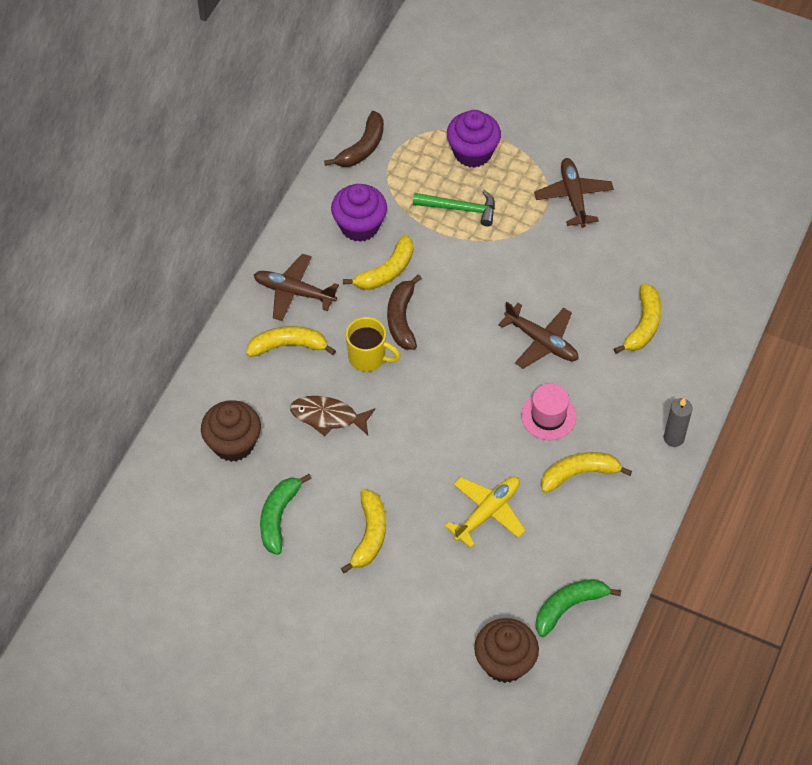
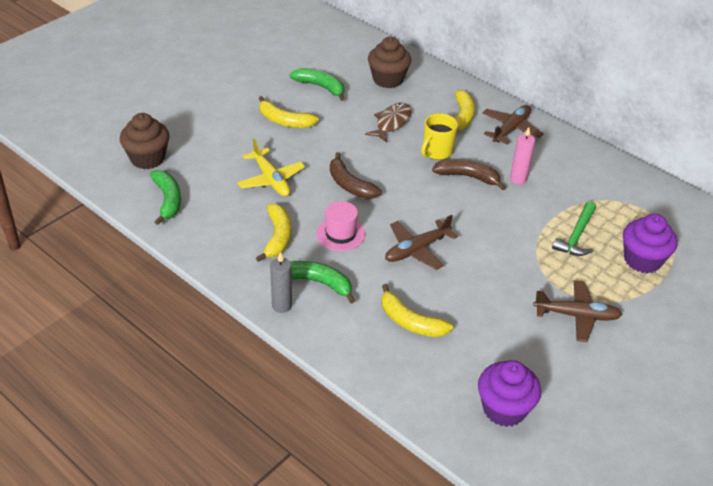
camera: 105 degrees right, 15 degrees down
brown banana [324,111,384,167] -> brown banana moved to [330,152,382,199]
purple cupcake [331,184,387,242] -> purple cupcake moved to [478,360,541,427]
yellow banana [343,234,413,290] -> pink candle [510,127,535,184]
none -> green banana [290,261,355,304]

